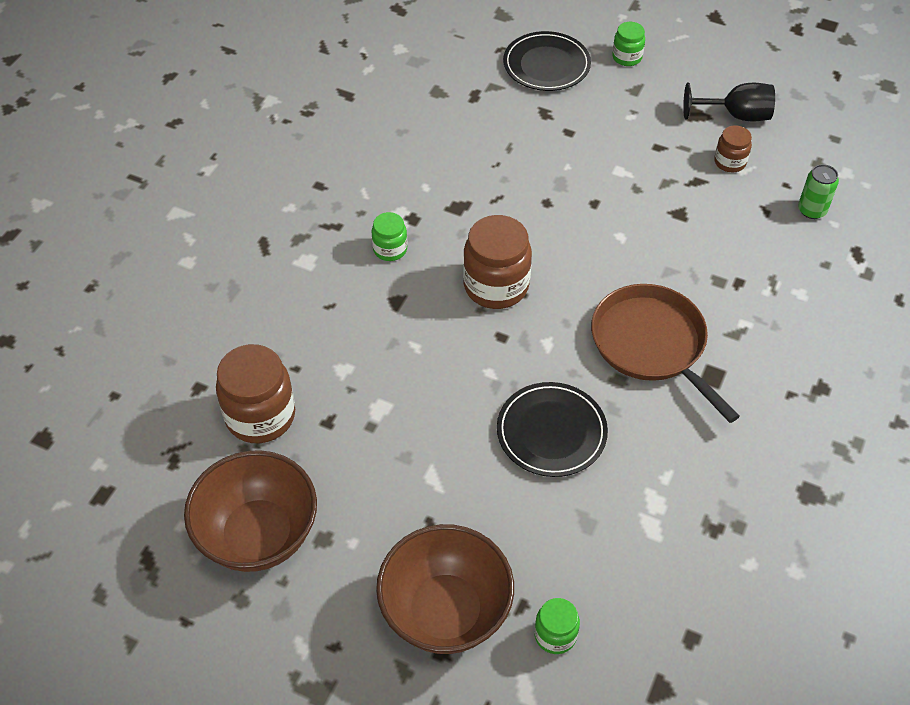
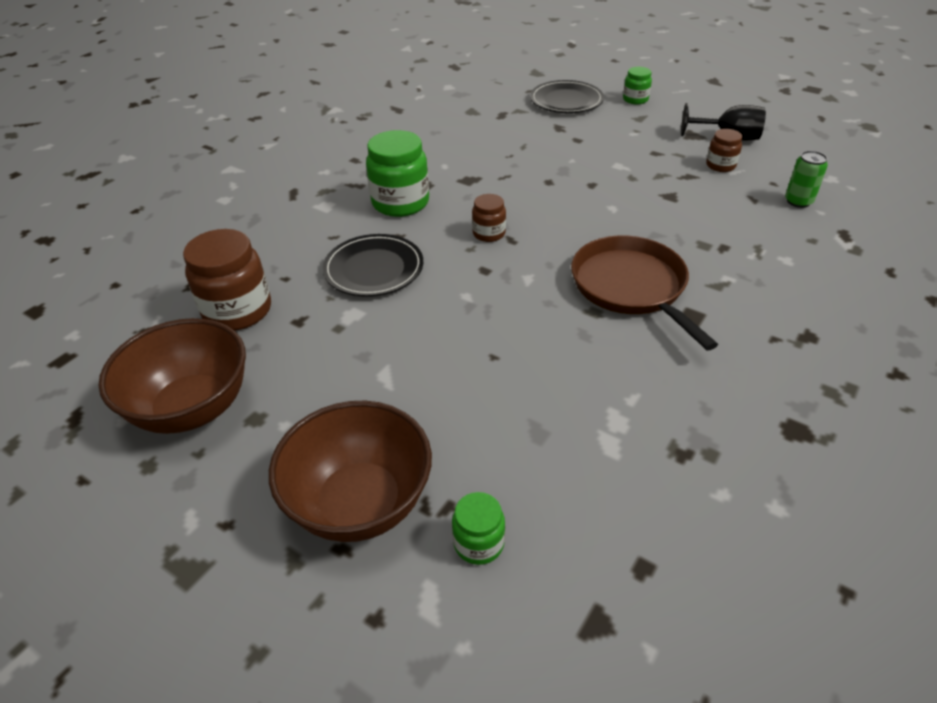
camera: 10 degrees right, 10 degrees down
green jar [372,212,407,261] -> green jar [366,130,429,217], size x1.86
brown jar [463,215,532,309] -> brown jar [472,194,506,242], size x0.54
black plate [497,382,608,477] -> black plate moved to [323,234,423,296]

